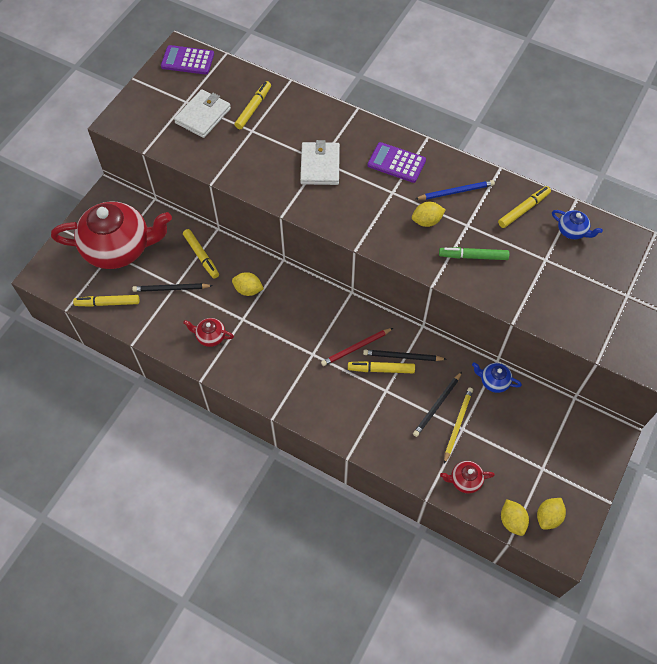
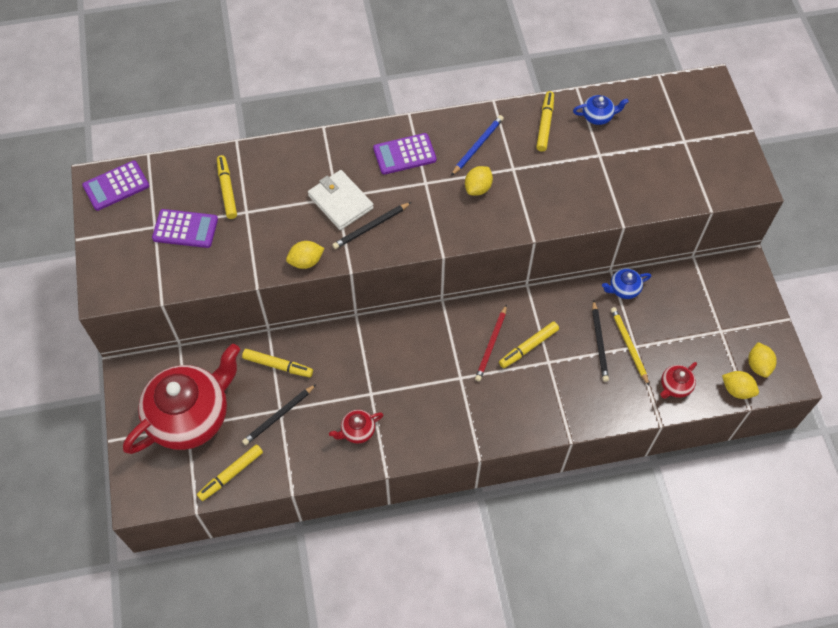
camera: 40 degrees left, 0 degrees up
white wallet [174,89,231,138] -> purple calculator [152,209,218,248]
yellow lemon [232,272,264,296] -> yellow lemon moved to [286,241,324,269]
black pencil [363,350,447,361] -> black pencil moved to [332,202,411,249]
green marker [439,247,509,260] -> none

